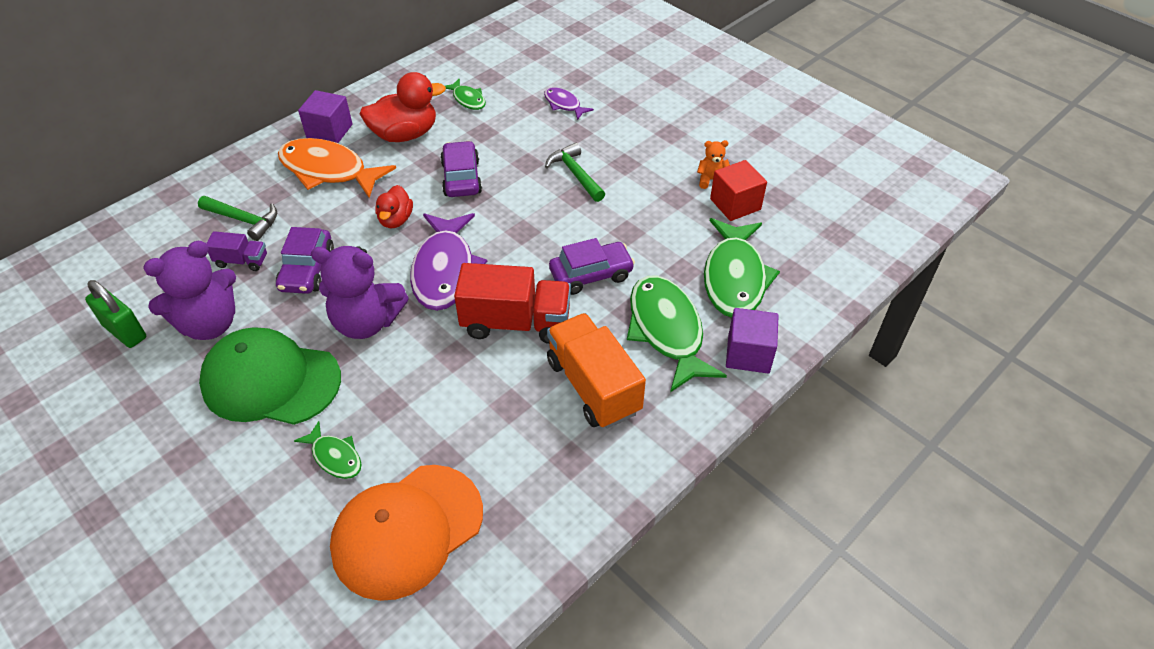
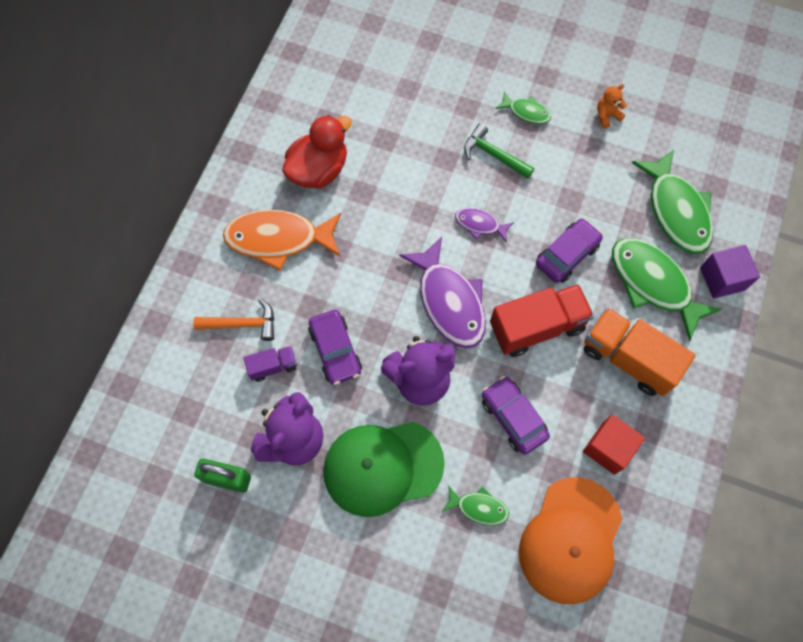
camera: 25 degrees left, 20 degrees up
green hammer [198,196,277,241] -> orange hammer [193,299,275,341]
purple cube [298,90,352,143] -> none
red duck [375,185,413,228] -> none
purple car [440,141,482,197] -> purple car moved to [482,376,550,454]
green fish [445,79,486,110] -> green fish moved to [495,92,551,124]
purple fish [544,87,594,120] -> purple fish moved to [455,208,514,243]
red cube [710,160,767,221] -> red cube moved to [583,414,645,475]

